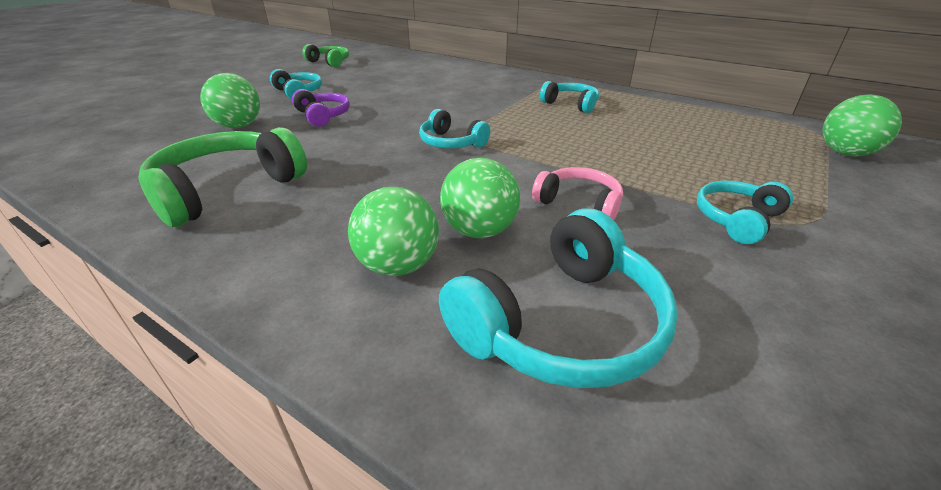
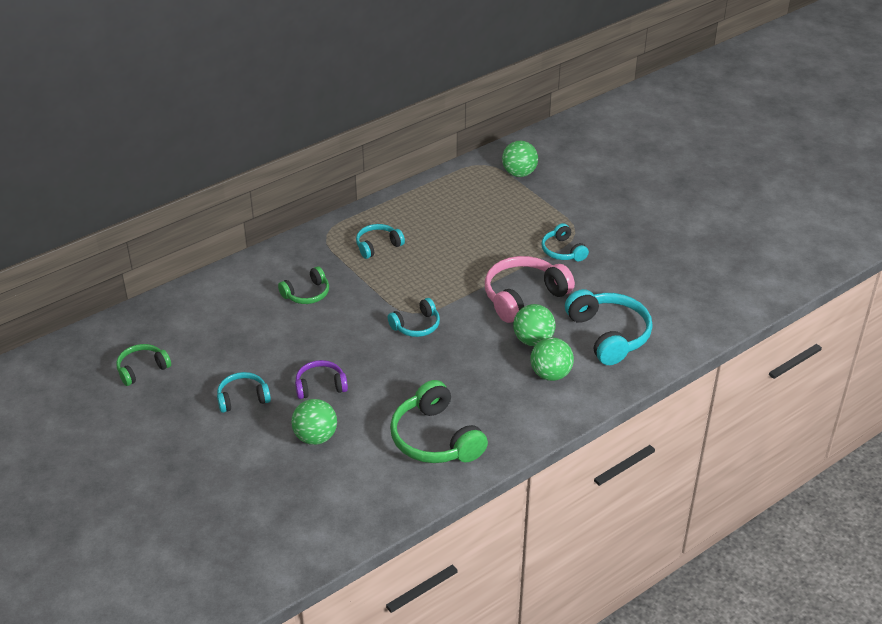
camera: 70 degrees left, 5 degrees up
pink headphones [532,167,623,220] -> pink headphones [485,256,575,323], size x1.75
none -> green headphones [278,266,329,304]

